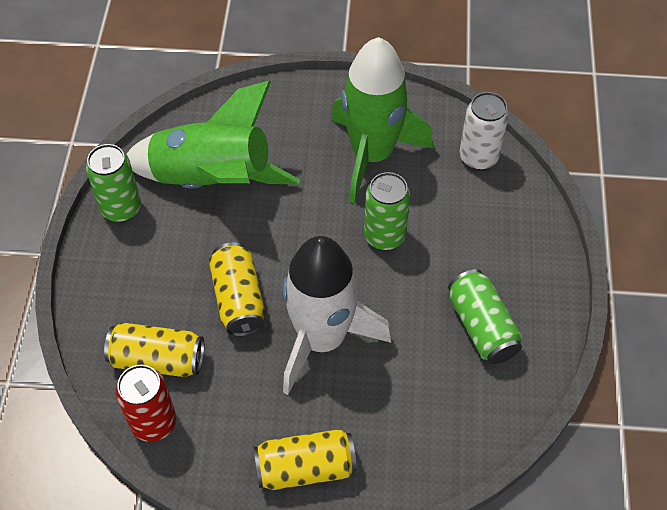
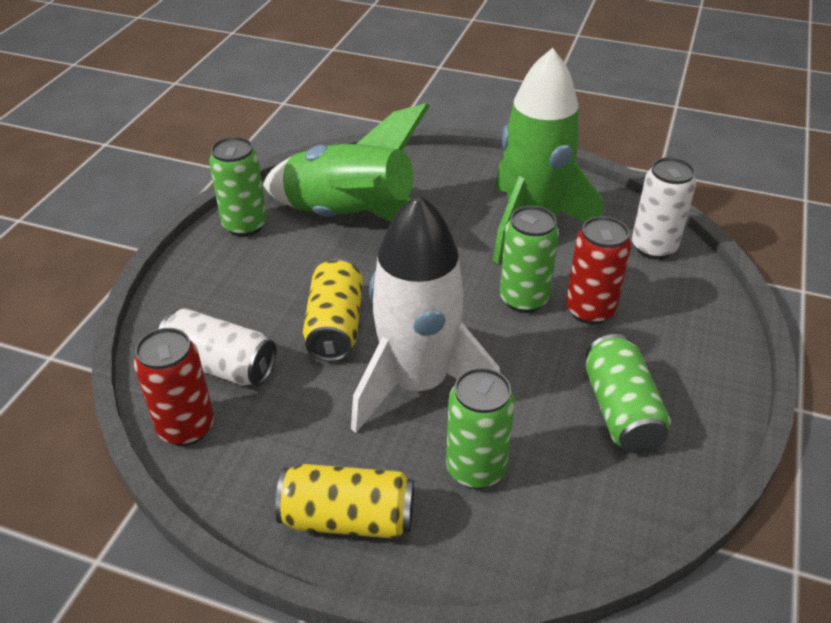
camera: 15 degrees right, 15 degrees down
yellow can [104,322,204,377] -> white can [158,308,276,386]
none -> green can [446,368,515,489]
none -> red can [566,216,631,324]

